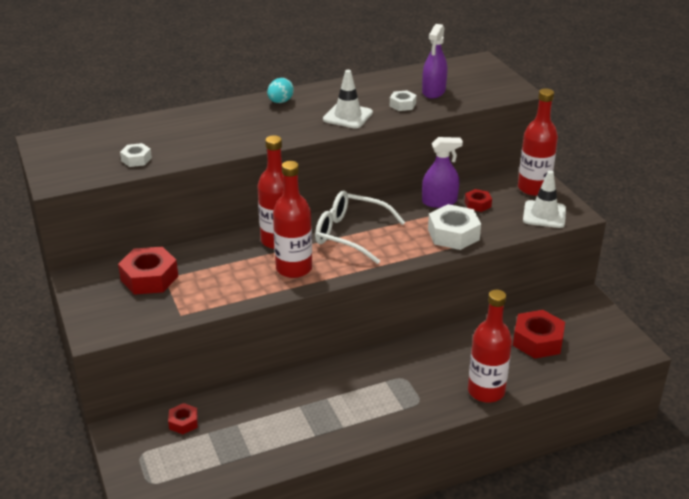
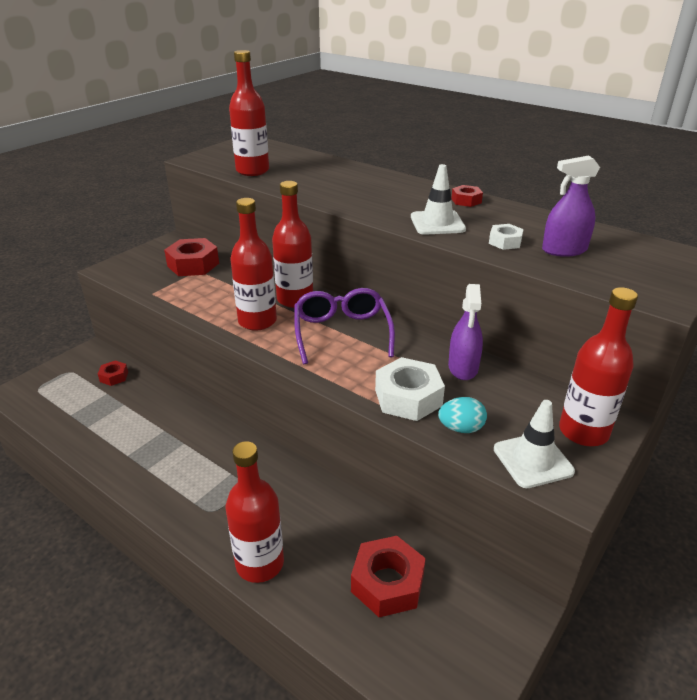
camera: 60 degrees right, 0 degrees up
white nut [120,143,152,167] -> red bottle [229,50,269,176]
turquoise egg [267,78,294,103] -> turquoise egg moved to [438,397,487,433]
white glasses [315,190,405,264] -> purple glasses [294,288,395,364]
purple spray bottle [422,137,463,208] -> purple spray bottle turned 45 degrees clockwise [448,284,483,380]
red nut [465,189,492,212] -> red nut moved to [451,185,483,207]

